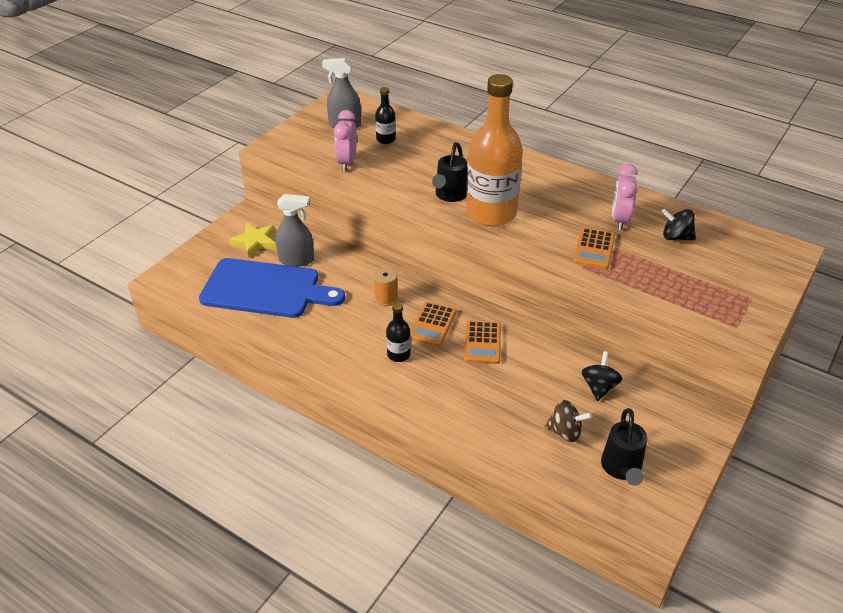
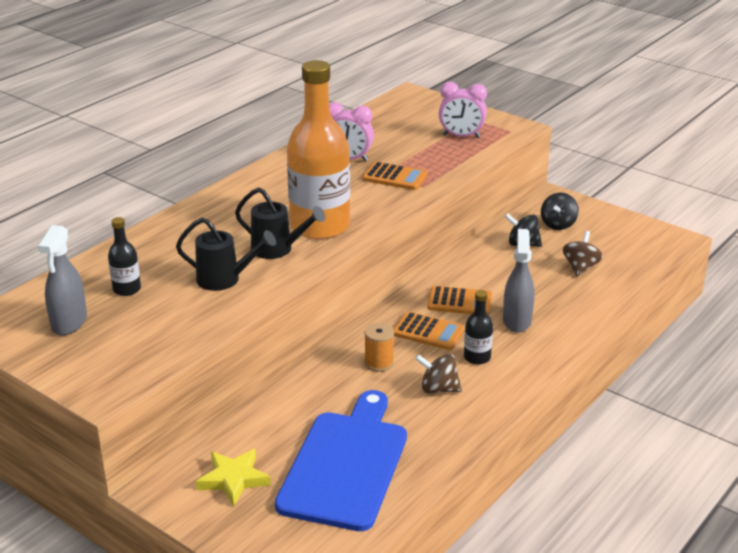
camera: 85 degrees left, 10 degrees down
grey spray bottle [275,194,314,267] -> grey spray bottle moved to [503,229,535,333]
pink clock [334,110,357,171] -> pink clock moved to [439,82,487,138]
black watering can [601,408,647,486] -> black watering can moved to [176,218,276,291]
black spinning top [661,209,696,240] -> black spinning top moved to [541,193,579,230]
none -> brown spinning top [415,354,462,393]

